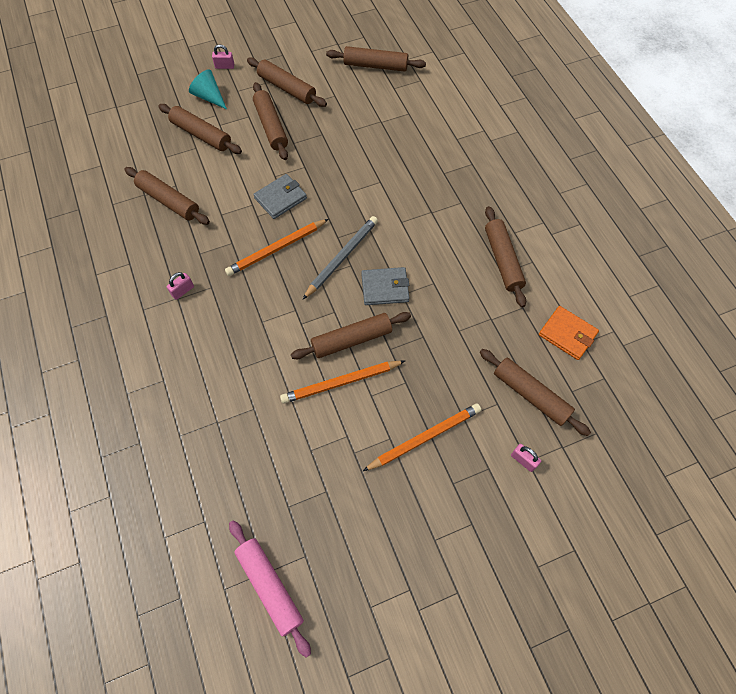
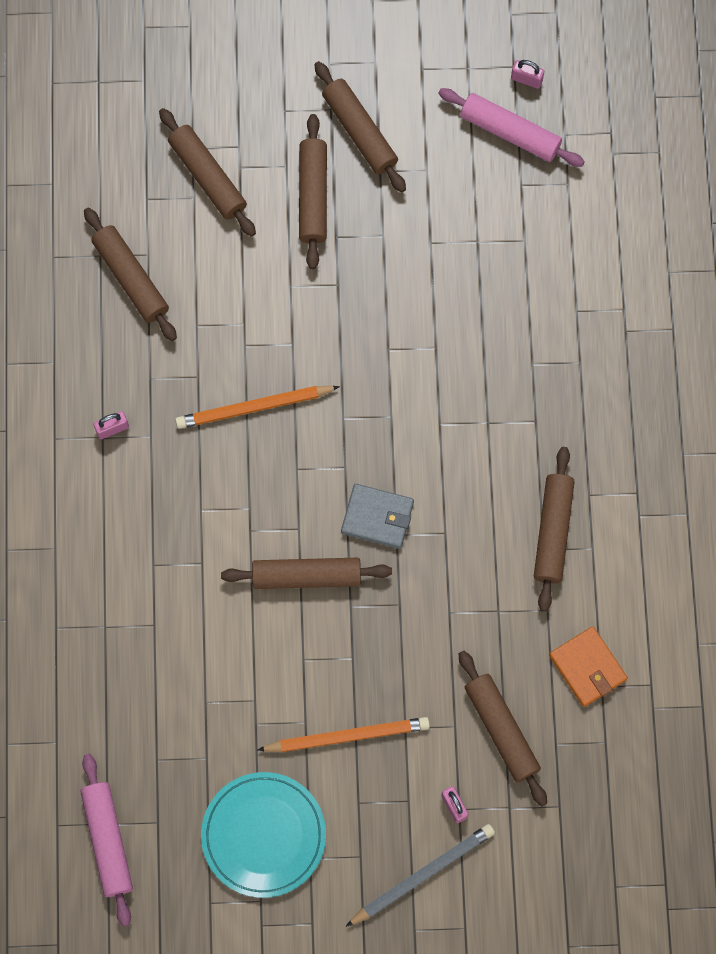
camera: 20 degrees right, 10 degrees up
turquoise cone [189,69,227,109] -> none
pink padlock [212,44,234,69] -> pink padlock moved to [511,60,544,89]
grey wallet [253,174,307,219] -> none
orange pencil [280,360,405,404] -> none
grey pencil [303,216,378,299] -> grey pencil moved to [345,824,495,927]
brown rolling pin [326,46,426,72] -> pink rolling pin [438,88,585,167]
none -> turquoise plate [201,772,326,898]

